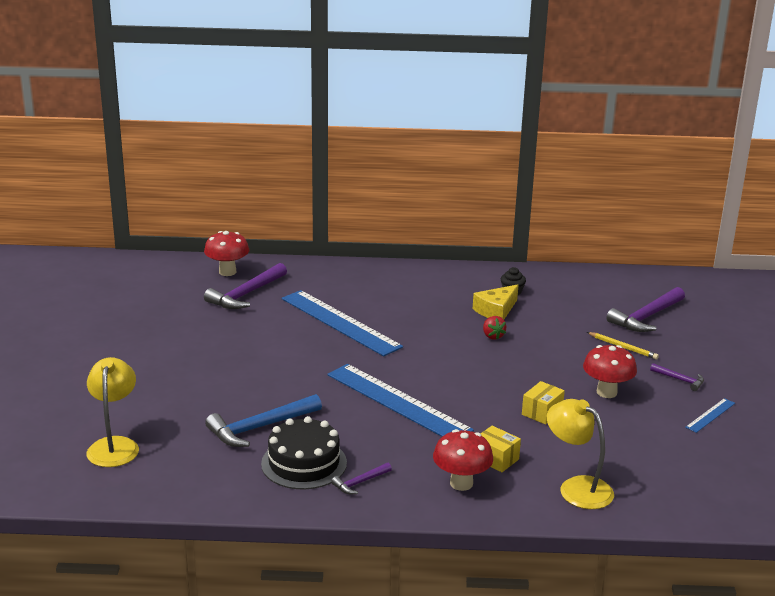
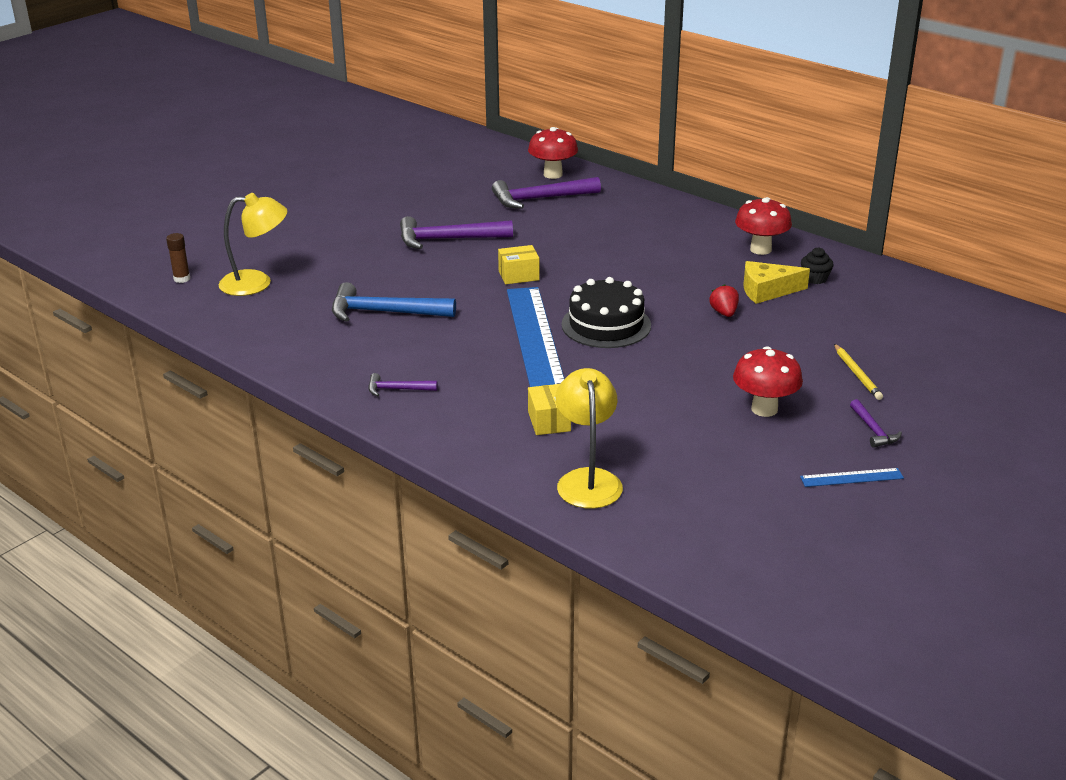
camera: 40 degrees right, 5 degrees up
yellow lamp [86,357,139,467] -> yellow lamp turned 45 degrees clockwise [219,193,287,296]
black cake [261,416,347,489] -> black cake moved to [562,277,651,348]
blue ruler [282,290,403,356] -> none
red mushroom [433,429,493,491] -> red mushroom moved to [735,197,792,255]
red strawberry [483,316,506,340] -> red strawberry turned 150 degrees clockwise [709,284,739,317]
yellow box [522,381,565,424] -> yellow box moved to [498,245,540,284]
purple hammer [606,287,685,332] -> purple hammer moved to [400,216,513,249]
none -> brown glue stick [166,233,190,283]

